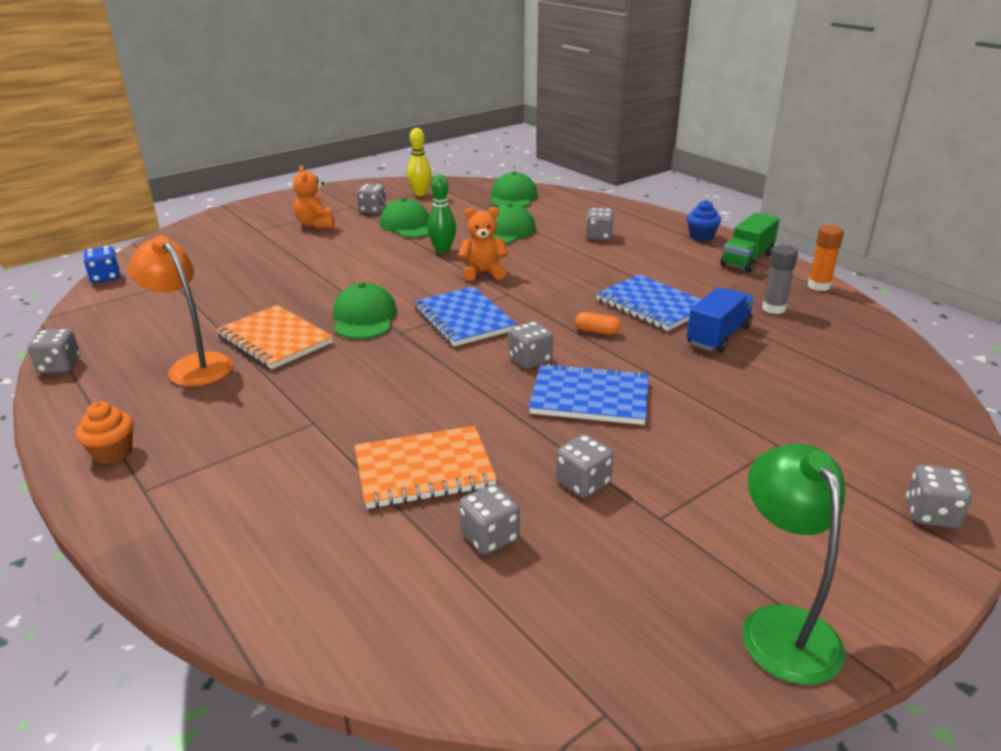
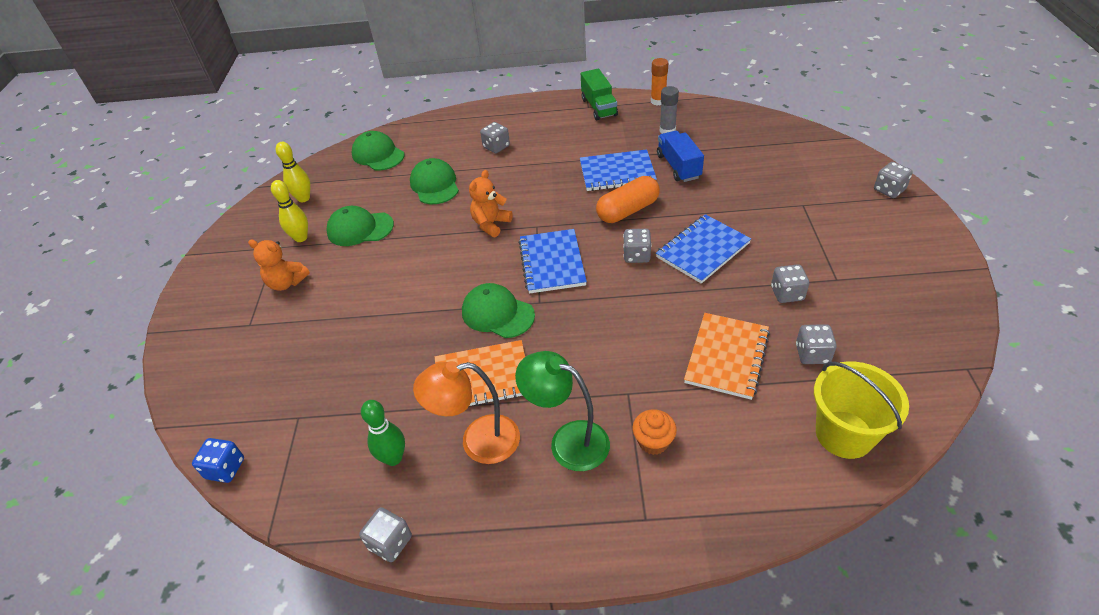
camera: 50 degrees left, 15 degrees up
orange cupcake [76,401,134,464] -> orange cupcake moved to [632,410,677,455]
grey dice [357,184,386,214] -> yellow bowling pin [271,180,308,242]
blue notebook [414,287,517,346] -> blue notebook turned 75 degrees clockwise [518,229,587,294]
green bowling pin [427,175,456,253] -> green bowling pin moved to [361,400,405,466]
orange capsule [575,312,621,335] -> orange capsule [596,176,660,223], size x2.06
blue cupcake [687,200,721,241] -> none
green lamp [743,444,845,685] -> green lamp moved to [515,351,610,471]
none -> yellow bucket [814,362,909,459]

